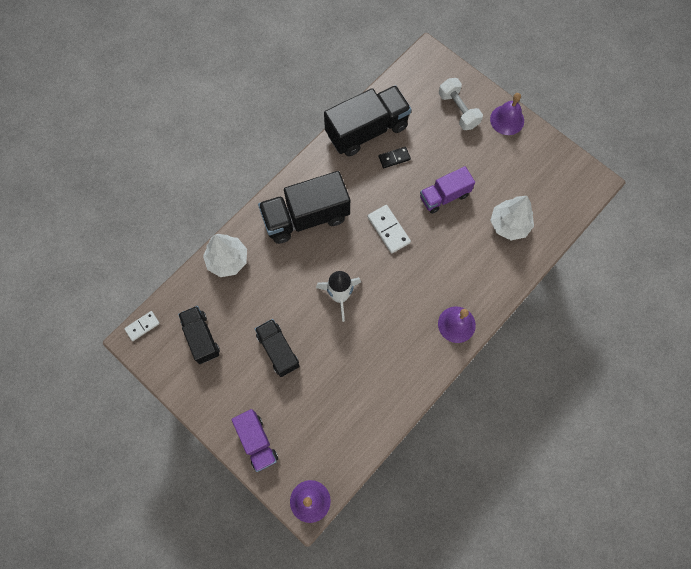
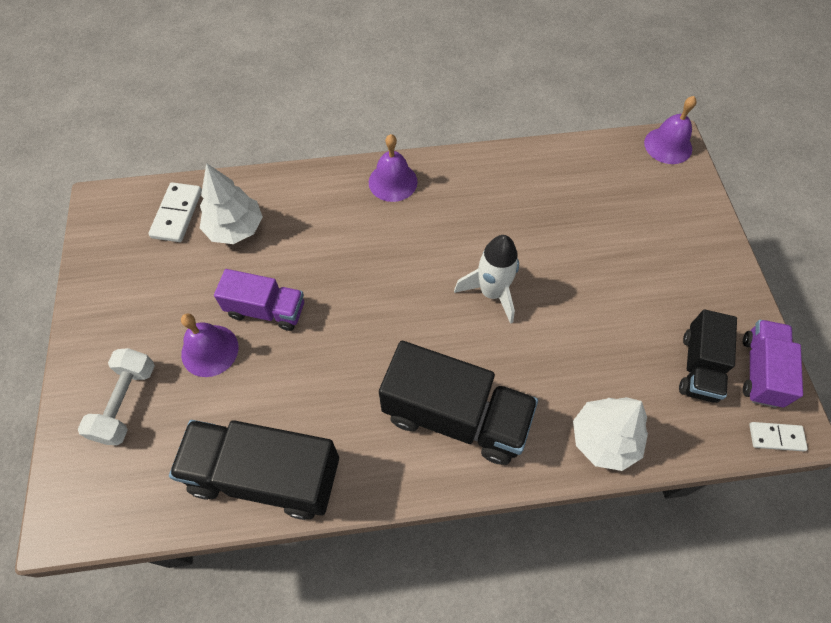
camera: 140 degrees left, 10 degrees down
purple truck [231,409,278,472] -> purple truck moved to [743,320,803,408]
black truck [255,319,300,377] -> none
white domino [367,205,411,253] -> white domino moved to [148,182,202,242]
black domino [379,147,411,168] -> none
purple bell [490,93,524,135] -> purple bell moved to [181,313,238,377]

